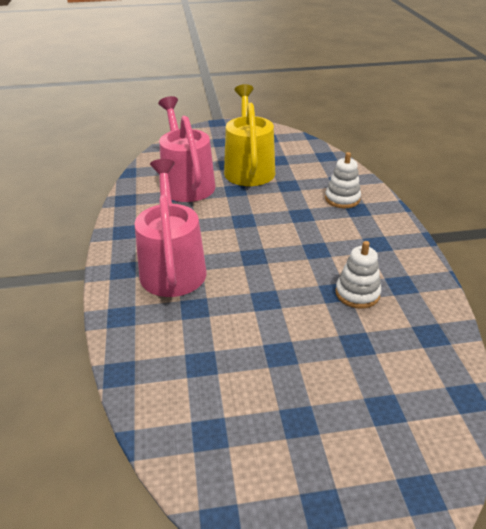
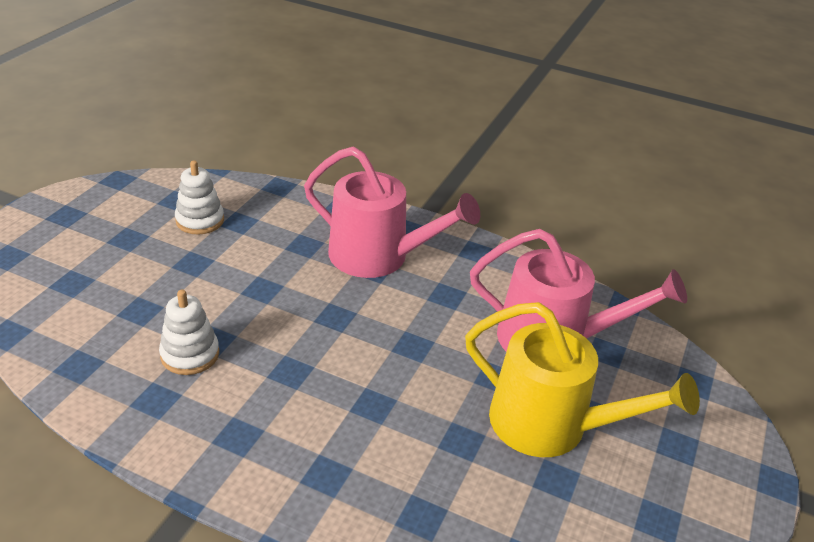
camera: 120 degrees right, 0 degrees up
white stacking toy [325,152,361,208] -> white stacking toy moved to [175,160,224,234]

